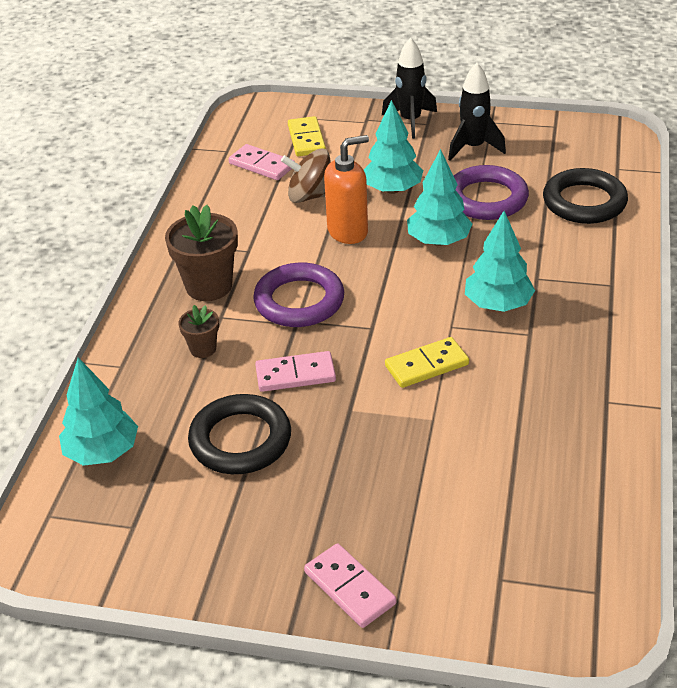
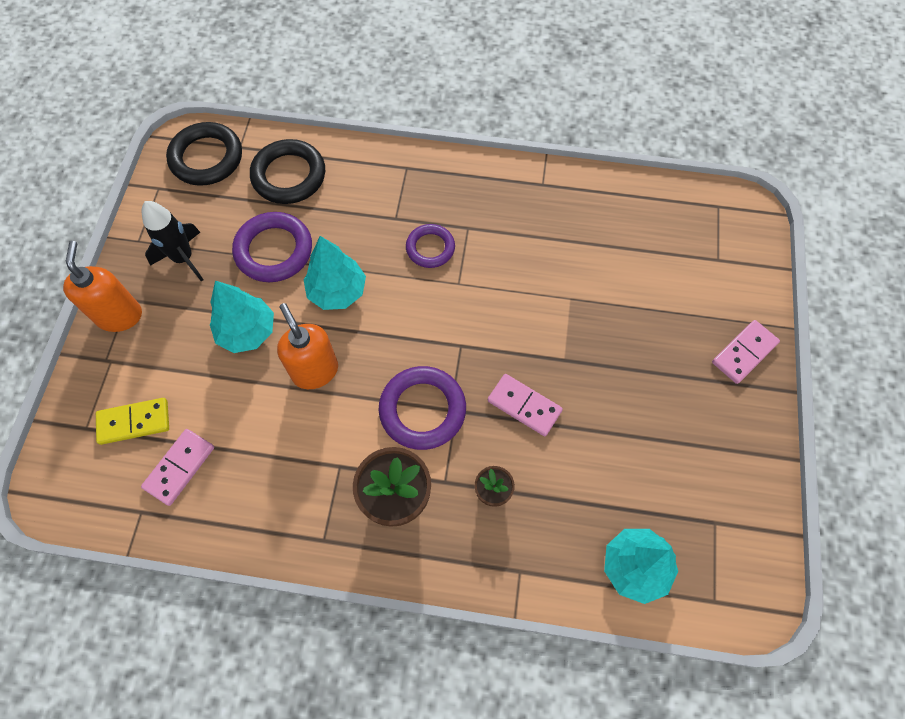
camera: 95 degrees left, 25 degrees up
black ring [188,394,291,474] -> black ring moved to [166,122,242,186]
pink domino [255,351,336,392] -> pink domino turned 45 degrees counterclockwise [488,374,563,436]
brown spinning top [281,149,331,203] -> none
black rocket [382,37,437,139] -> orange soap dispenser [63,241,142,332]
yellow domino [385,337,469,388] -> none
turquoise tree [465,211,535,312] -> purple ring [406,224,455,268]

